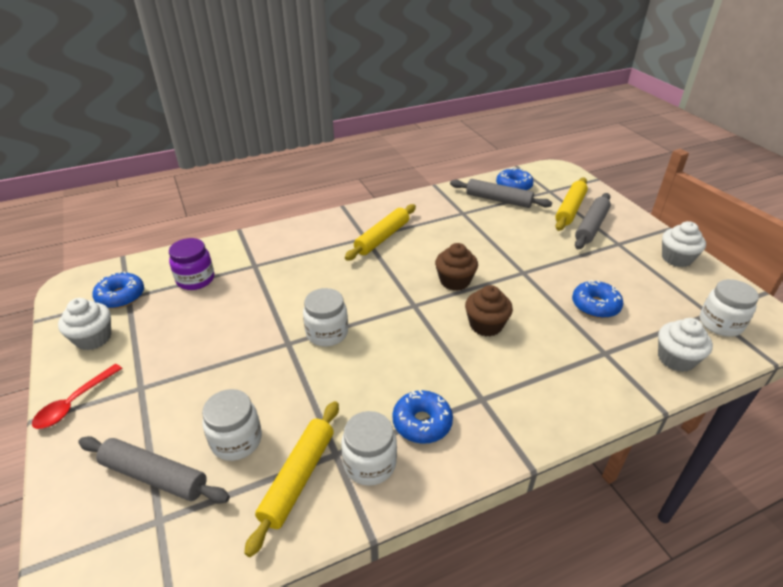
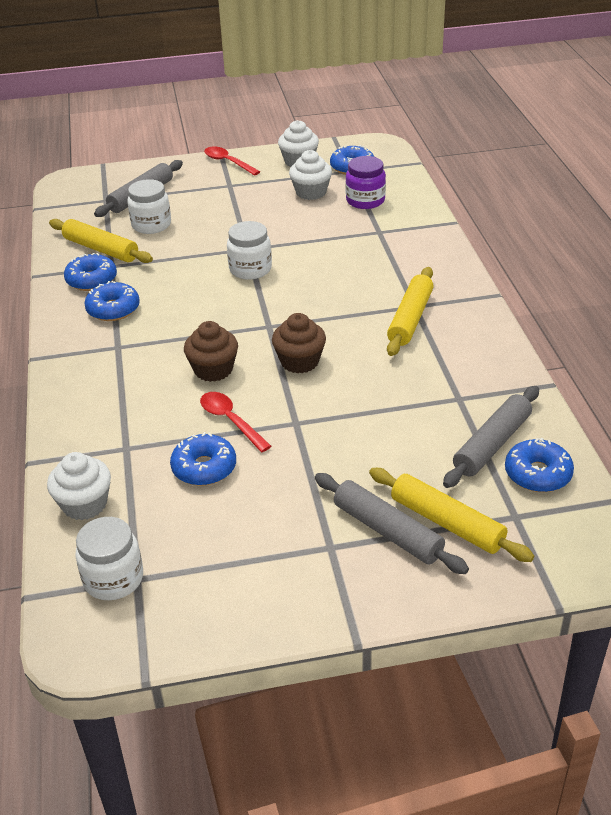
camera: 105 degrees right, 0 degrees up
white jar [341,411,397,486] -> blue donut [64,253,117,291]
yellow rolling pin [345,204,416,261] -> yellow rolling pin turned 60 degrees clockwise [387,267,434,356]
white cupcake [662,221,706,267] -> white cupcake moved to [289,150,332,200]
none -> red spoon [200,392,271,452]

